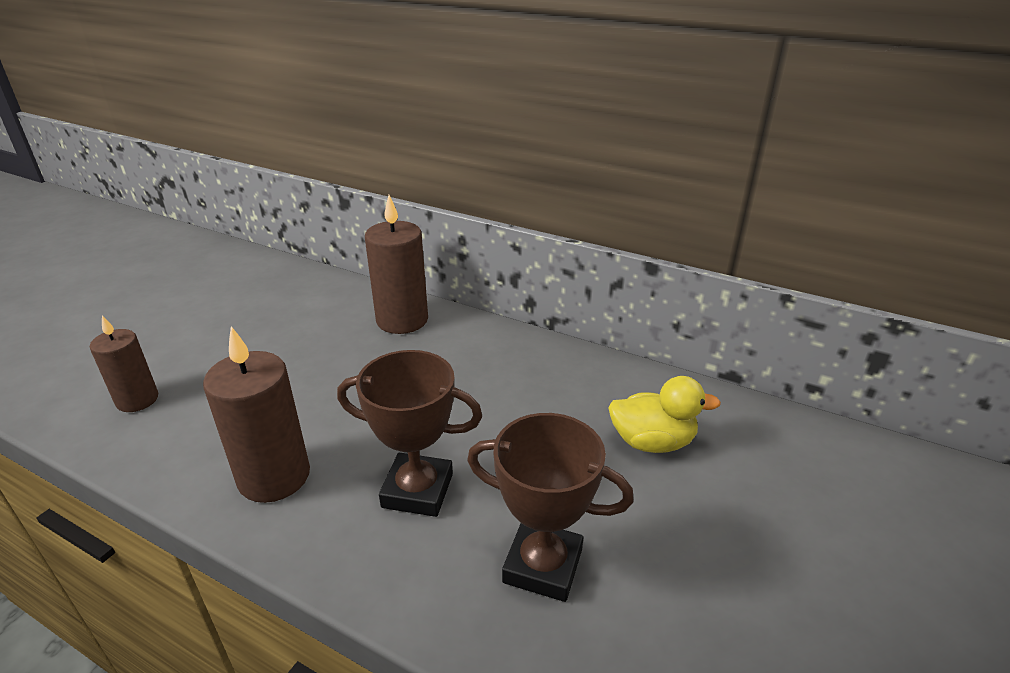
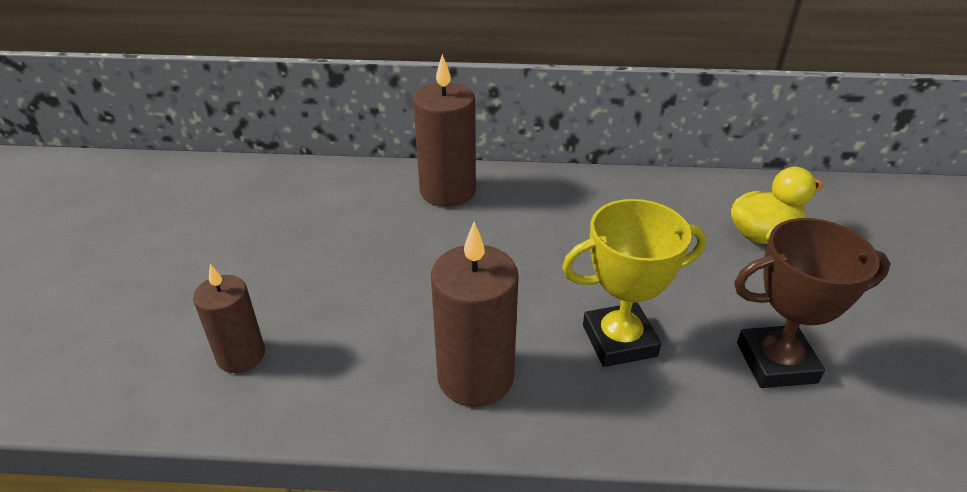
camera: 25 degrees left, 5 degrees up
brown trophy [337,350,482,517] -> yellow trophy [562,199,706,367]

